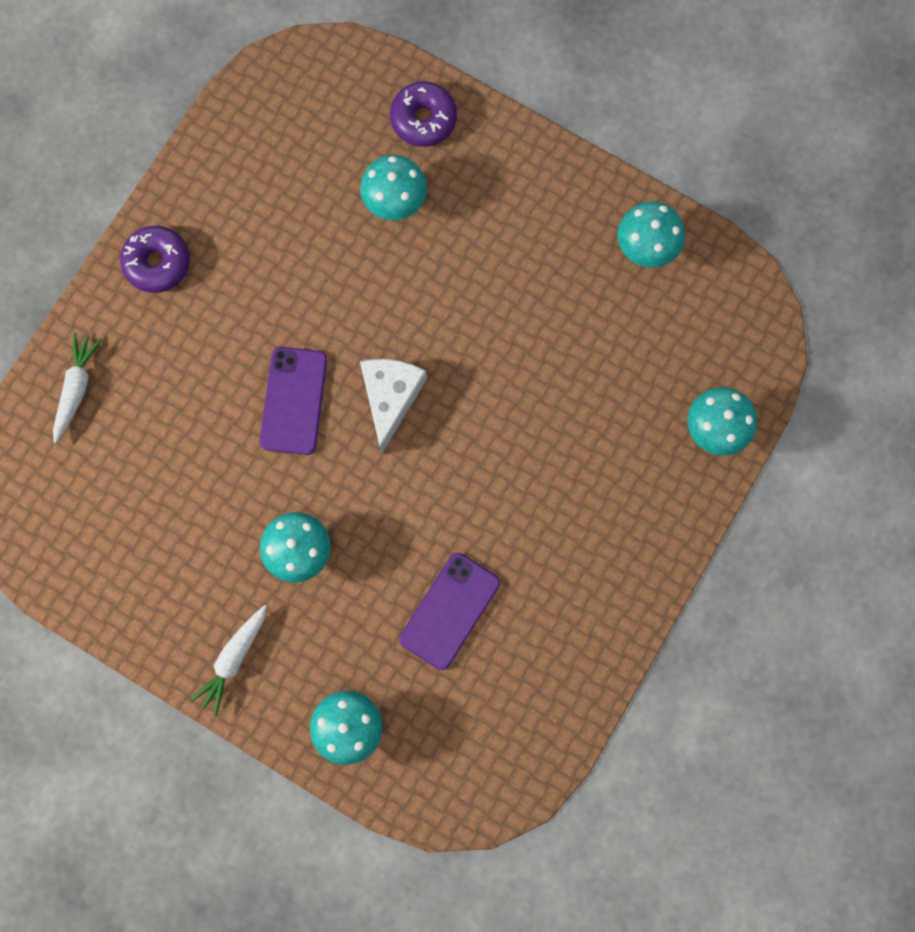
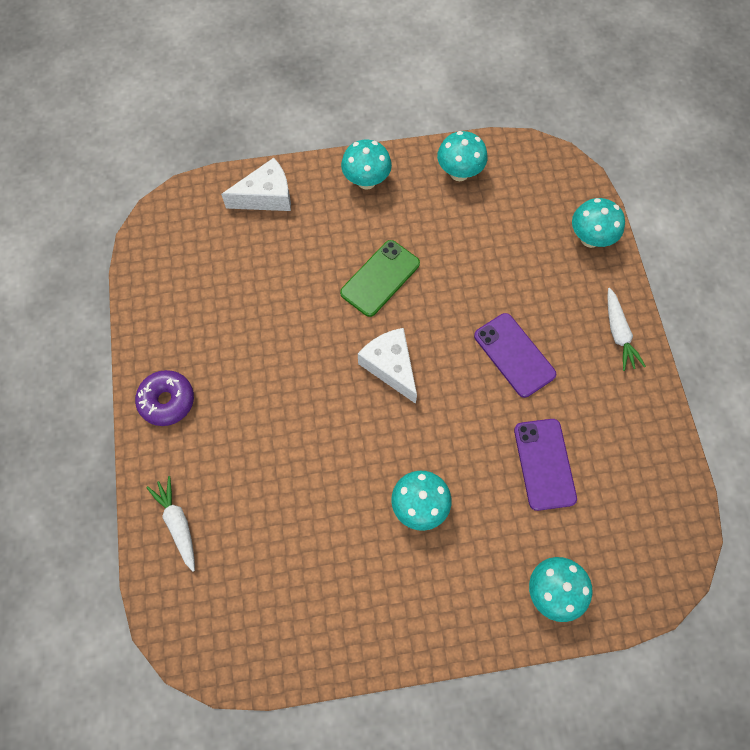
camera: 40 degrees left, 10 degrees down
white carrot [190,605,267,716] -> white carrot moved to [607,288,646,371]
purple phone [260,347,327,455] -> purple phone moved to [474,313,556,398]
turquoise mushroom [360,155,427,220] -> turquoise mushroom moved to [341,139,392,190]
purple donut [390,81,457,147] -> white cheese [221,158,291,211]
none -> green phone [340,240,420,317]

